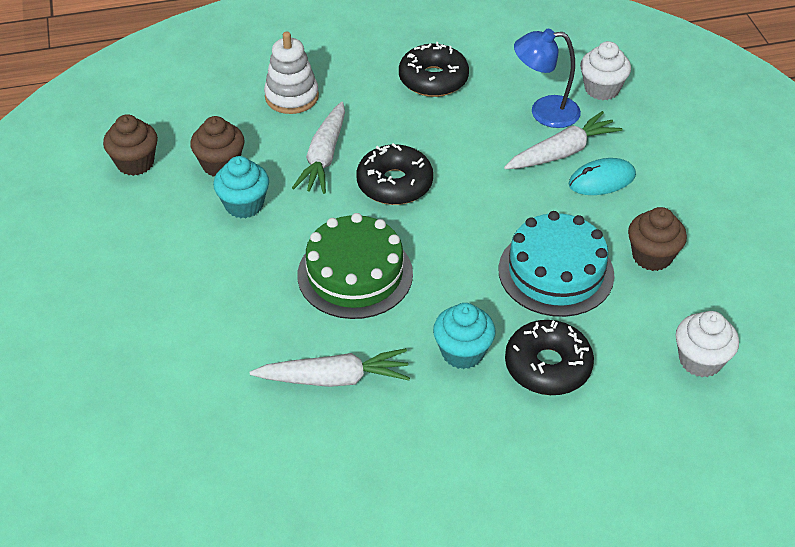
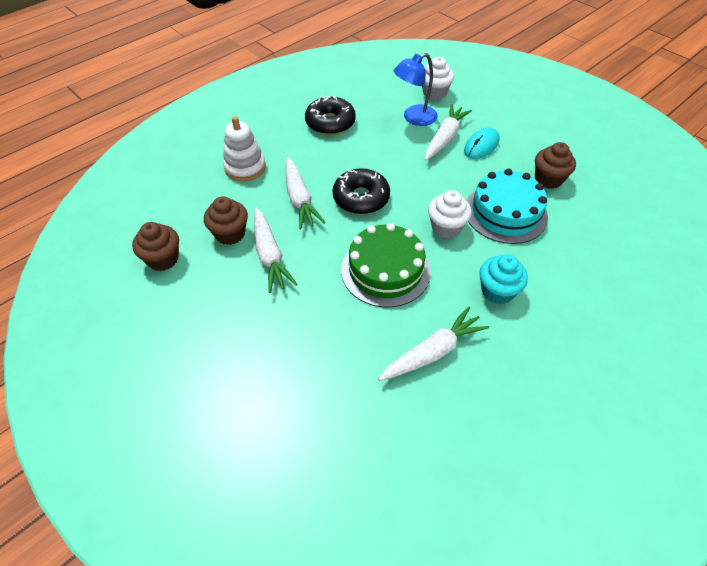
camera: 30 degrees left, 5 degrees up
turquoise cupcake [213,156,269,218] -> white carrot [254,208,297,293]
black donut [505,320,594,395] -> none
white cupcake [676,311,739,377] -> white cupcake moved to [428,190,472,239]

